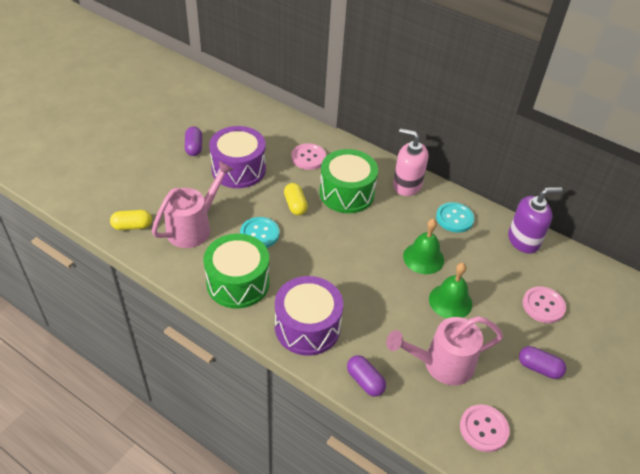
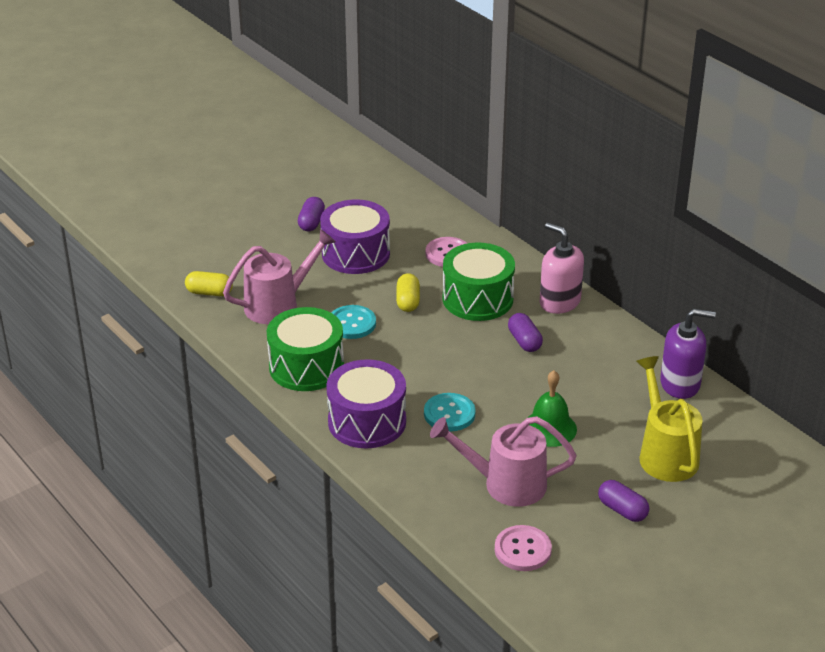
camera: 20 degrees right, 10 degrees down
purple capsule [347,355,386,396] -> purple capsule moved to [508,313,543,352]
green bell [403,219,444,274] -> none
turquoise button [436,202,474,233] -> turquoise button moved to [424,393,475,431]
pink button [522,286,566,323] -> yellow watering can [636,356,702,482]

